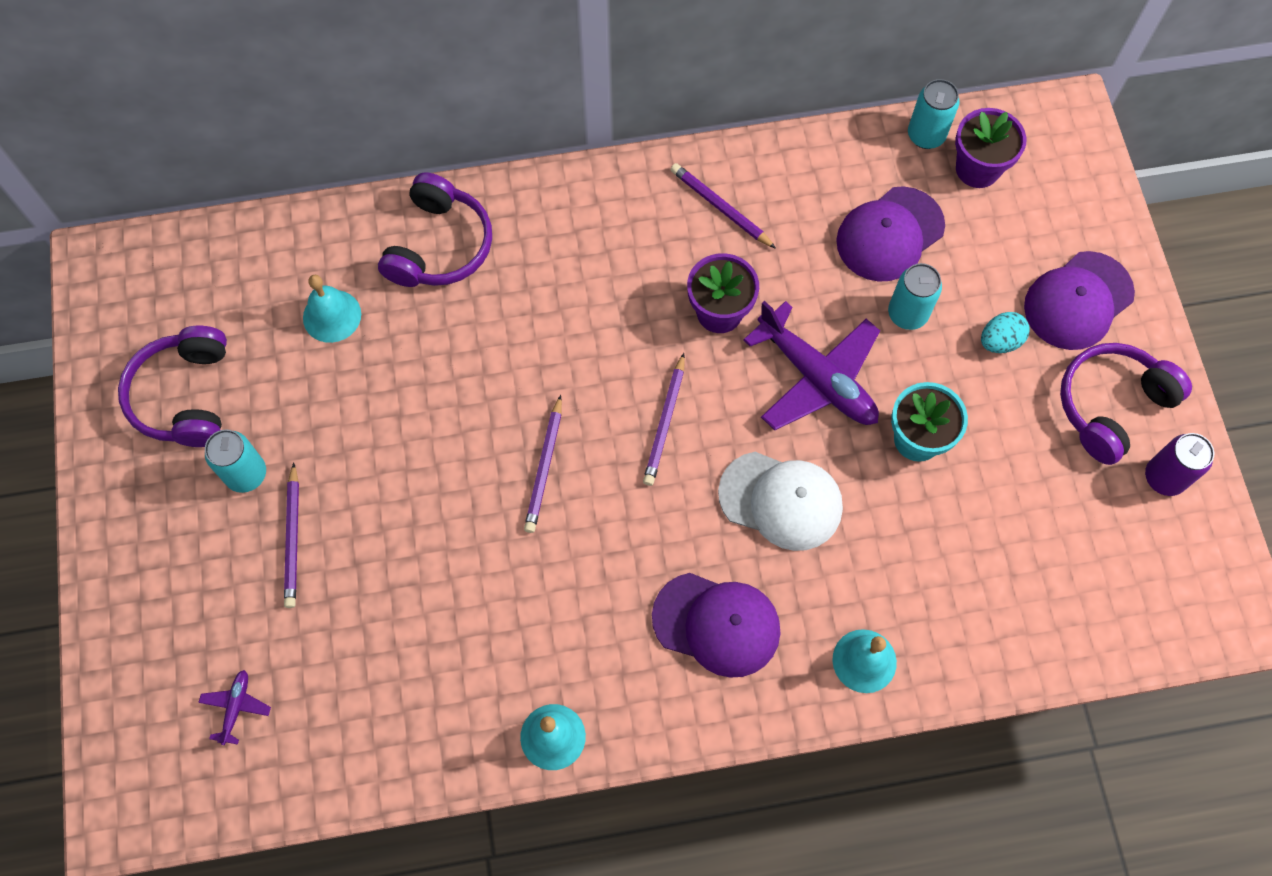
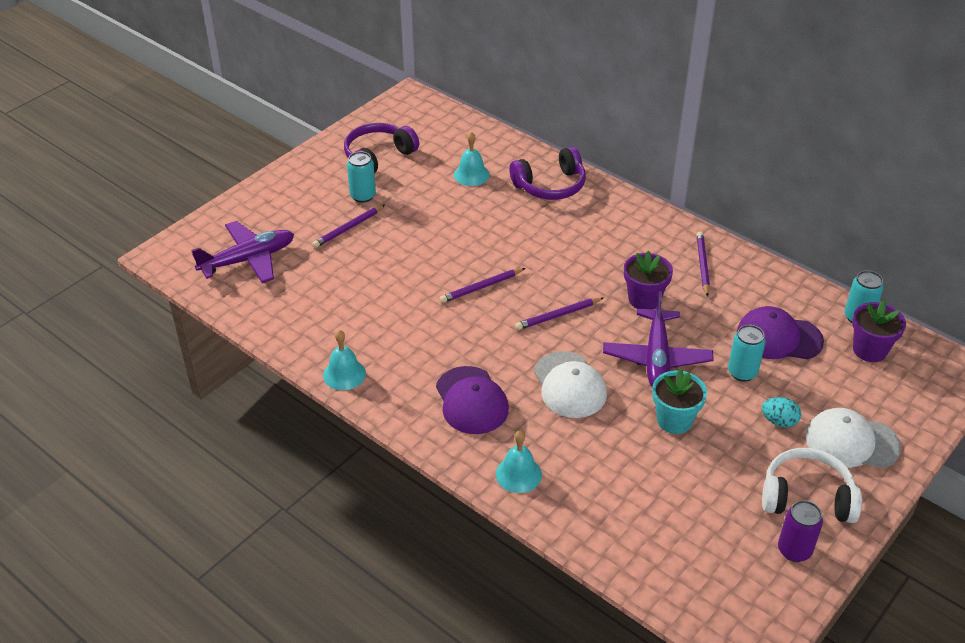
camera: 50 degrees right, 25 degrees down
purple plane [198,670,271,745] -> purple plane [191,221,294,283], size x2.31
purple cap [1024,251,1135,350] -> white cap [805,408,901,468]
purple headphones [1060,343,1192,465] -> white headphones [762,448,862,523]

